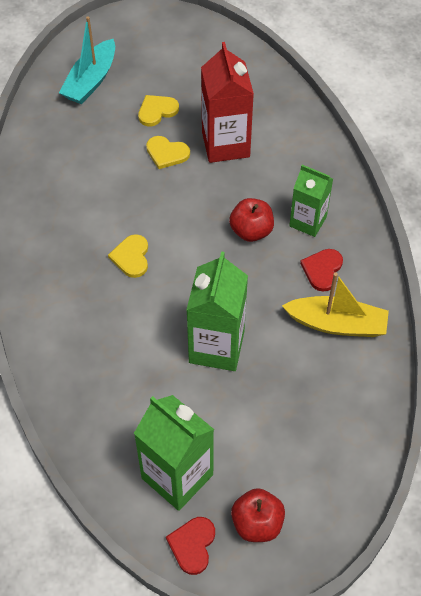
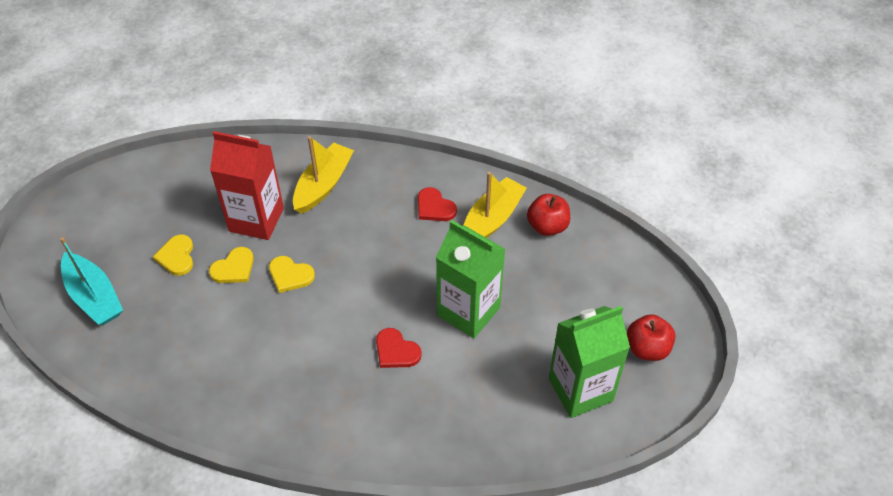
camera: 65 degrees left, 5 degrees down
yellow heart [108,234,148,278] -> yellow heart moved to [269,256,315,293]
red heart [166,517,215,575] -> red heart moved to [376,328,422,368]
red apple [229,198,274,242] -> red apple moved to [527,194,570,236]
green carton [289,165,333,237] -> none
none -> yellow boat [293,136,354,214]

